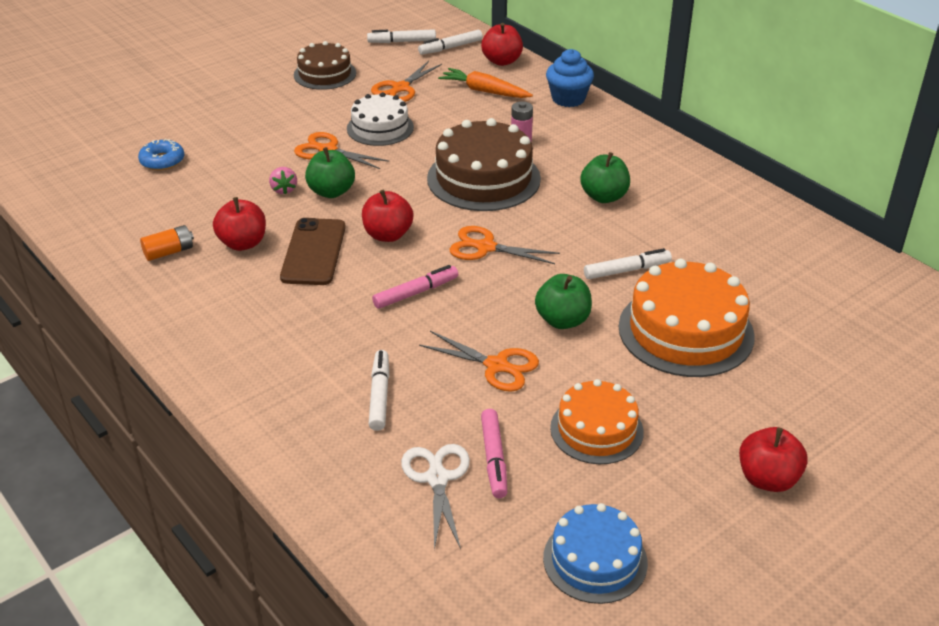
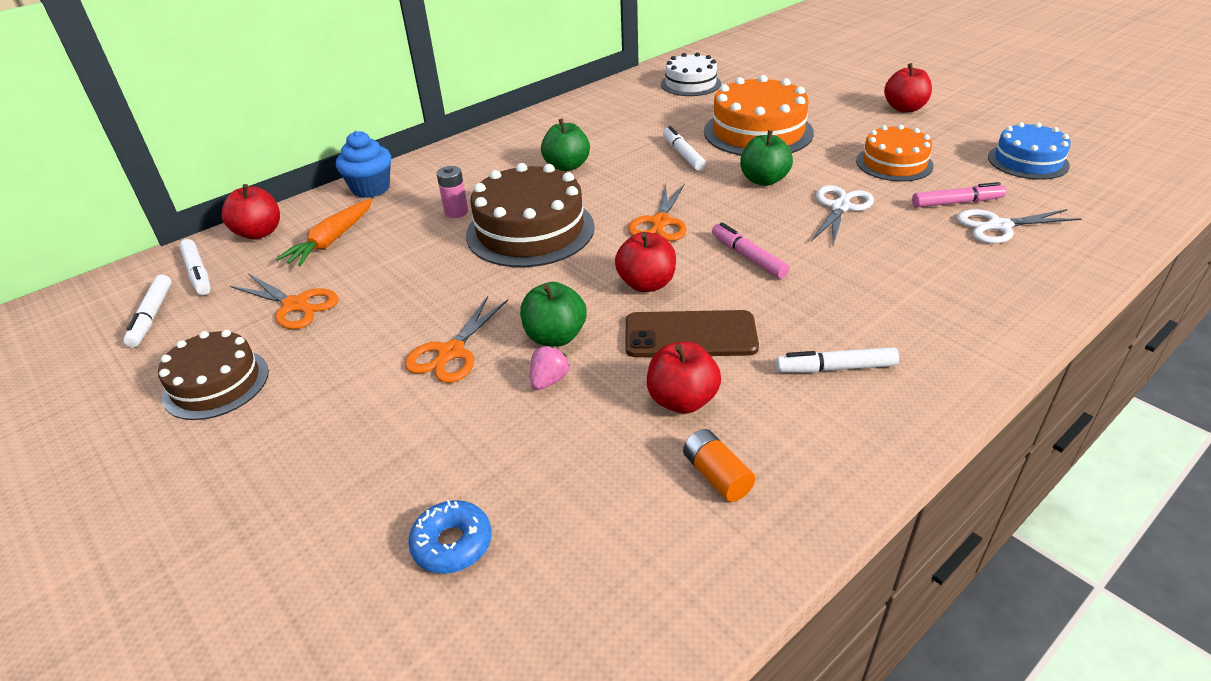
camera: 90 degrees left, 0 degrees up
pink strawberry [269,167,297,195] -> pink strawberry turned 45 degrees counterclockwise [530,346,570,390]
white cake [347,92,414,146] -> white cake moved to [661,52,721,96]
white marker [369,350,389,431] -> white marker moved to [776,347,899,373]
orange scissors [419,331,539,392] -> white scissors [811,185,874,246]

